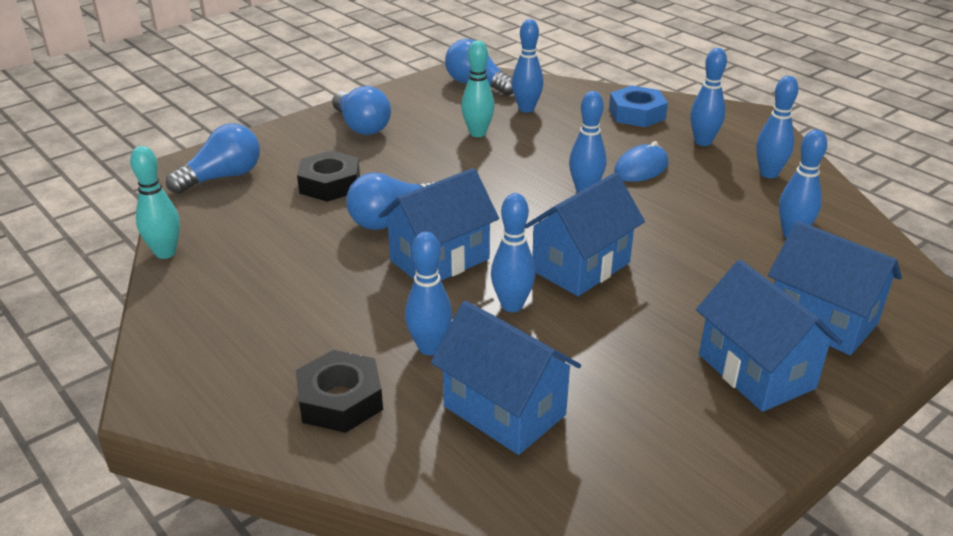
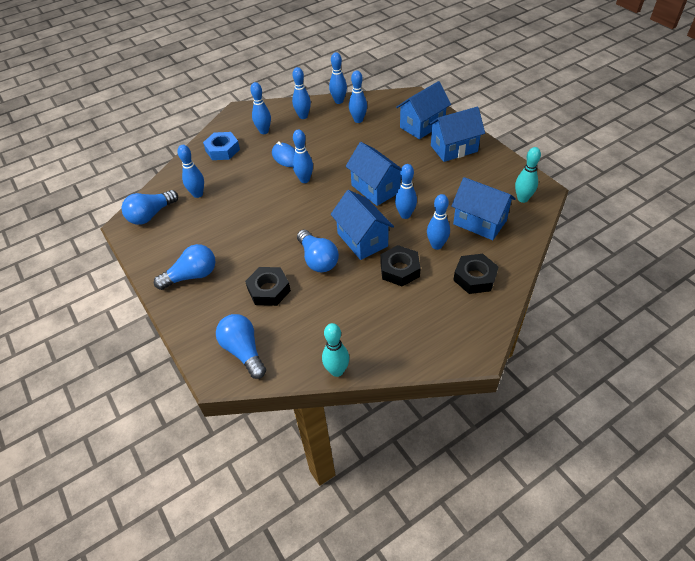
camera: 80 degrees left, 15 degrees up
blue house [431,301,581,455] -> blue house turned 75 degrees clockwise [451,177,516,240]
turquoise bowling pin [461,40,495,137] -> turquoise bowling pin moved to [515,147,541,203]
none -> blue bowling pin [329,52,347,104]
none -> black nut [380,245,421,286]

